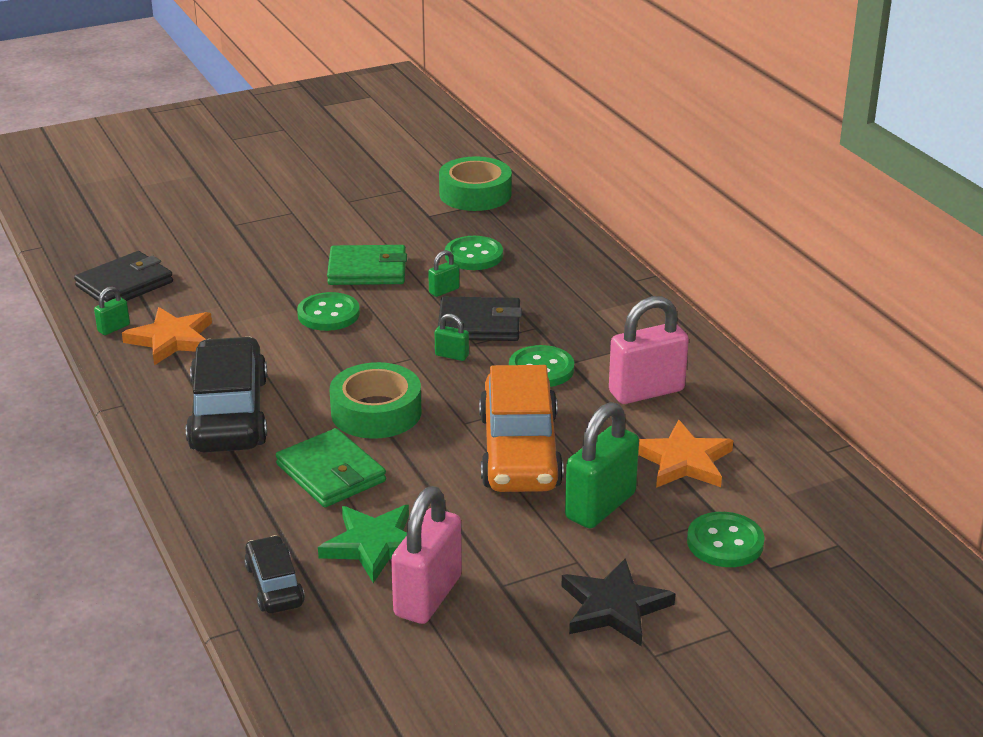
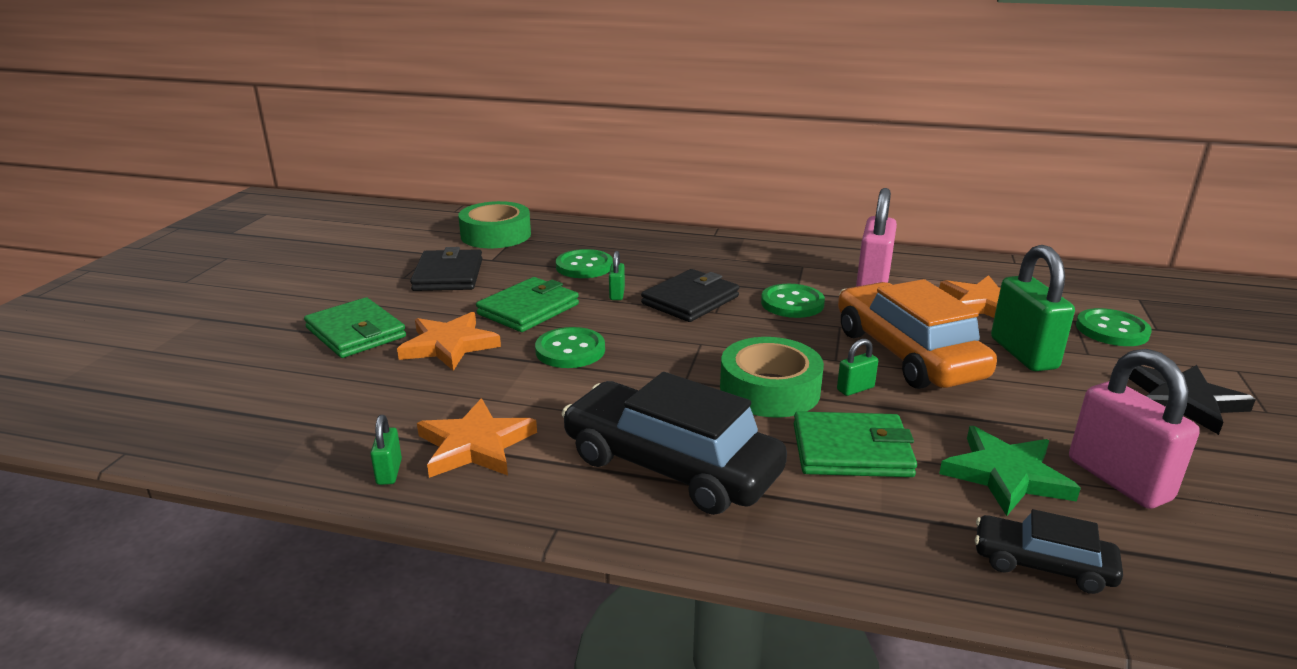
camera: 50 degrees left, 5 degrees down
black wallet [74,251,173,303] -> black wallet moved to [410,247,483,291]
green padlock [435,314,469,361] -> green padlock moved to [837,339,878,396]
orange car [479,365,564,492] -> orange car turned 150 degrees counterclockwise [838,279,997,389]
none -> green wallet [304,297,406,358]
none -> orange star [397,312,501,371]

